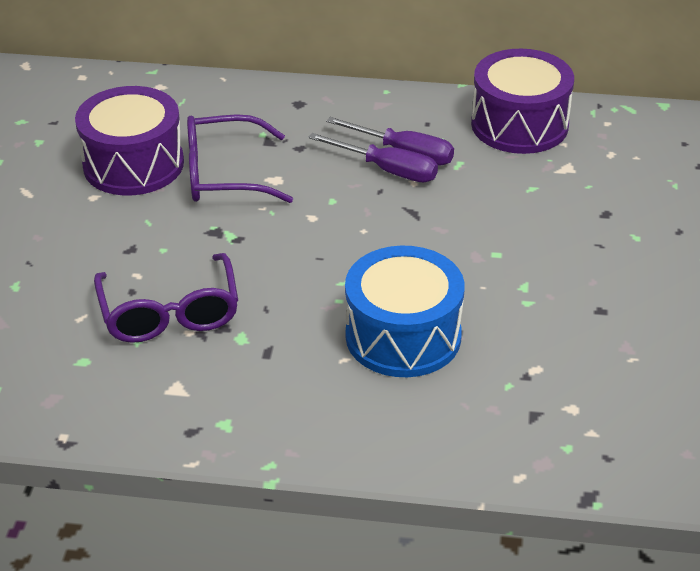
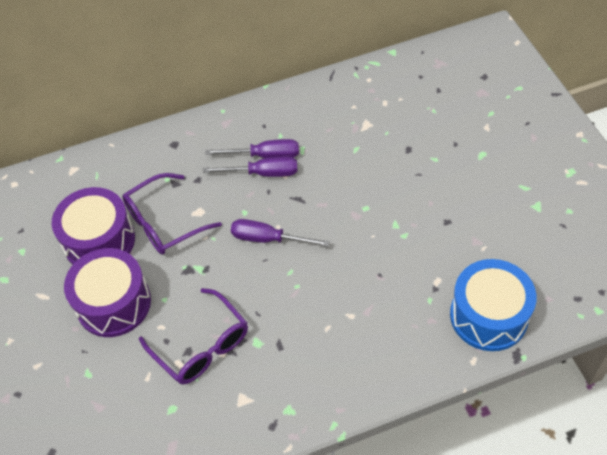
camera: 25 degrees left, 15 degrees up
blue drum [345,246,464,377] -> blue drum moved to [450,259,537,351]
purple drum [471,49,574,154] -> purple drum moved to [64,248,151,337]
none -> purple screwdriver [231,219,330,247]

